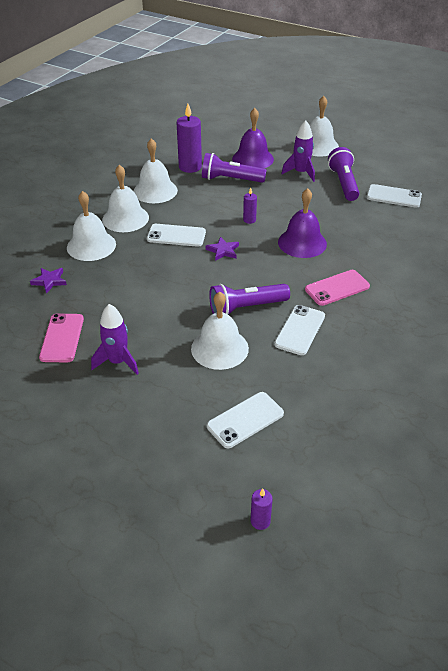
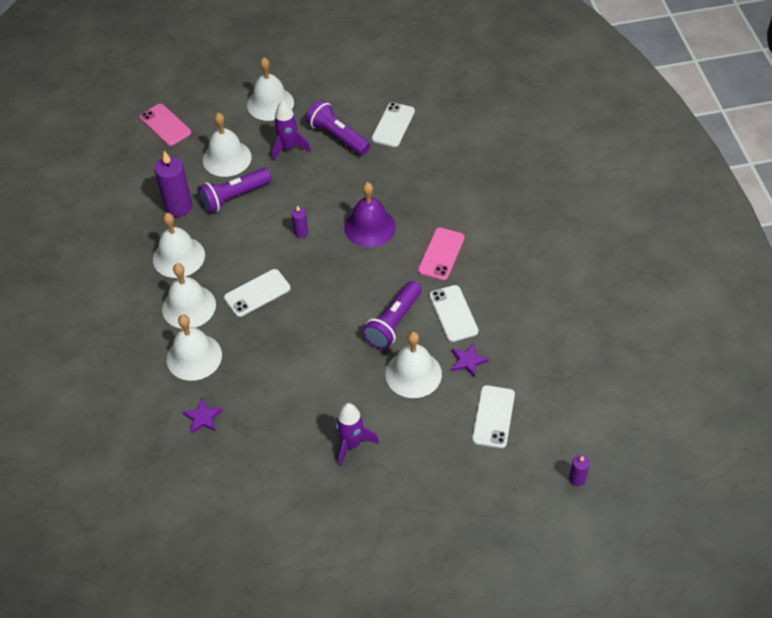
camera: 40 degrees left, 10 degrees up
pink phone [39,313,84,362] -> pink phone moved to [140,104,191,146]
purple star [206,237,239,261] -> purple star moved to [452,343,489,378]
purple bell [232,108,274,168] -> white bell [203,113,252,177]
white phone [367,184,422,208] -> white phone turned 45 degrees counterclockwise [372,102,415,147]

